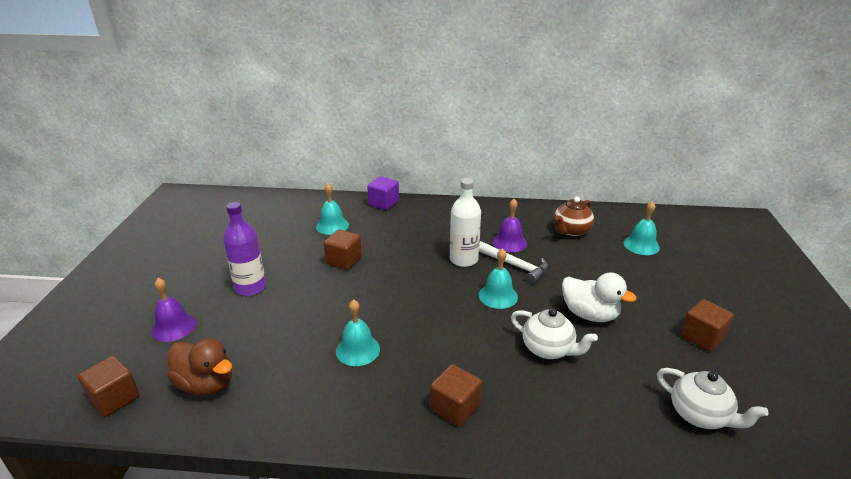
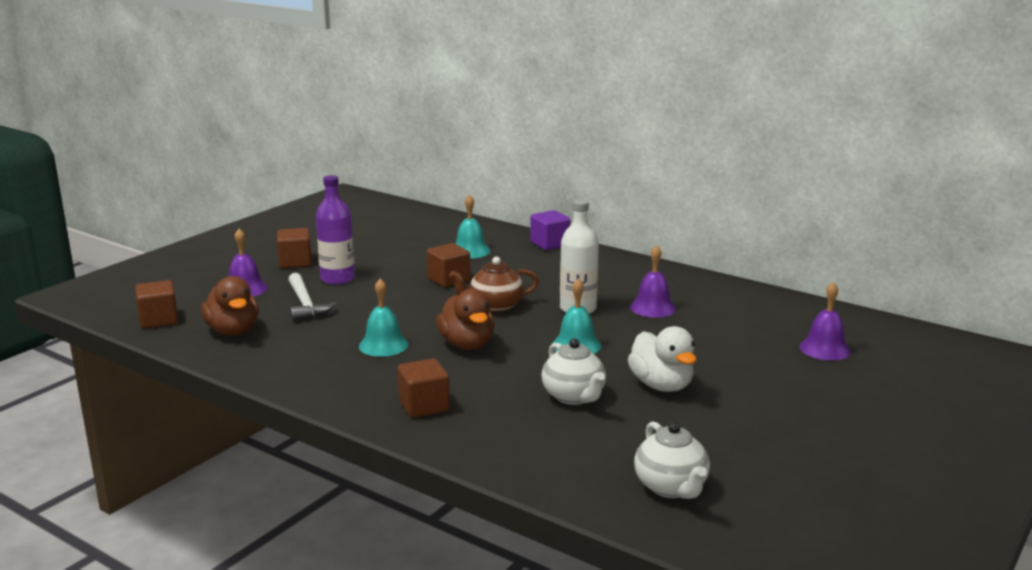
camera: 30 degrees right, 10 degrees down
white hammer [479,241,548,284] -> white hammer moved to [288,273,336,321]
brown teapot [554,196,594,237] -> brown teapot moved to [449,257,539,313]
turquoise bell [624,201,660,255] -> purple bell [799,282,851,361]
brown cube [681,299,734,351] -> brown cube moved to [277,228,312,268]
none -> brown duck [436,289,495,350]

